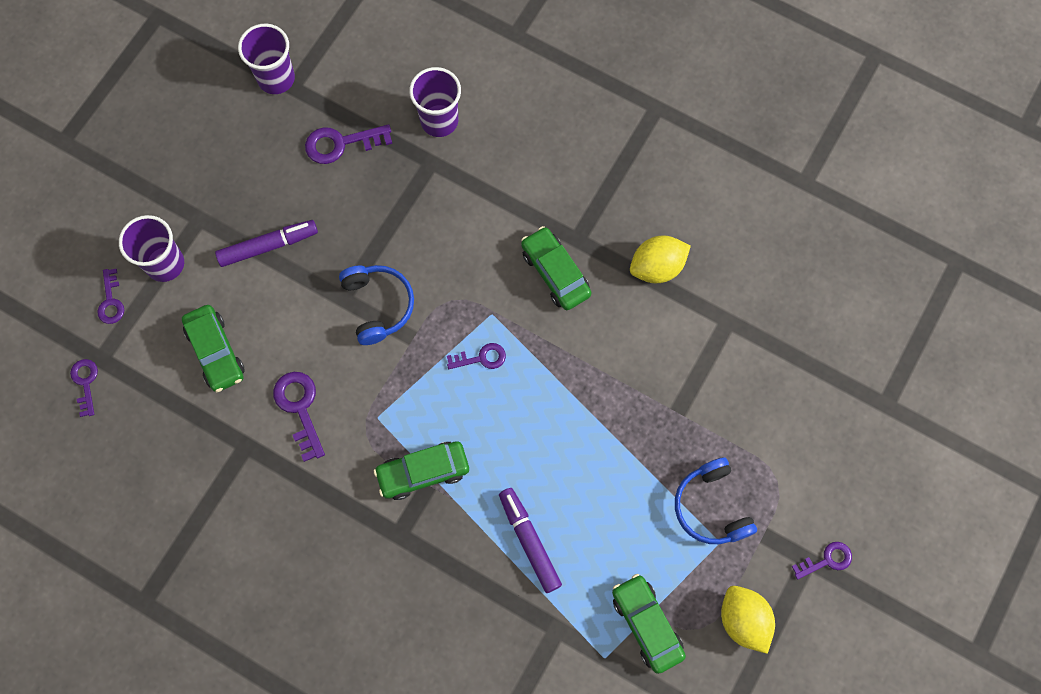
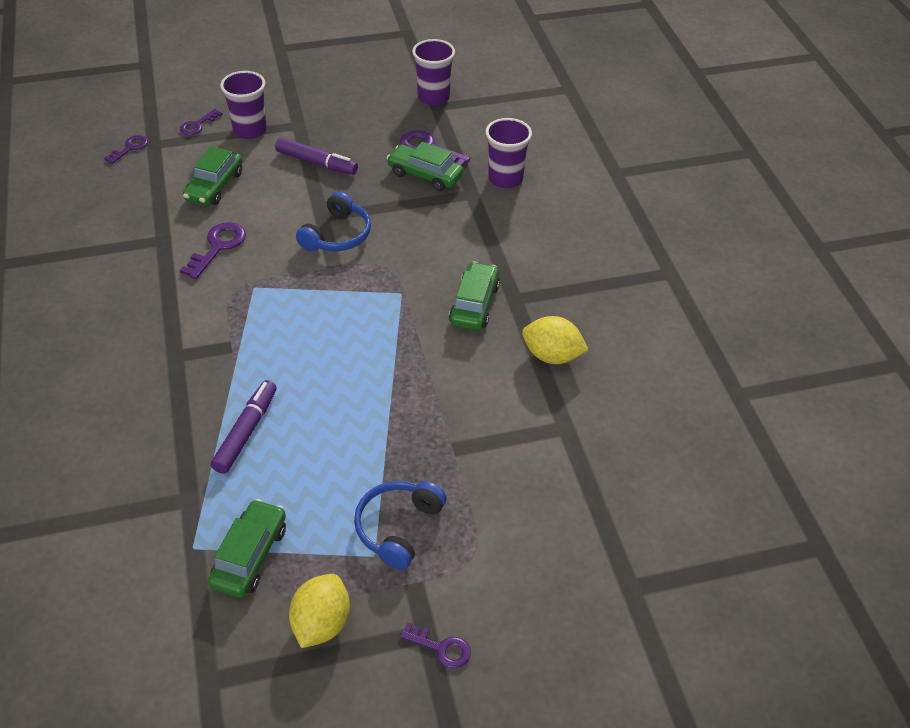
camera: 45 degrees right, 25 degrees down
green car [374,441,469,500] -> green car moved to [387,142,464,191]
purple key [447,343,506,369] -> none

